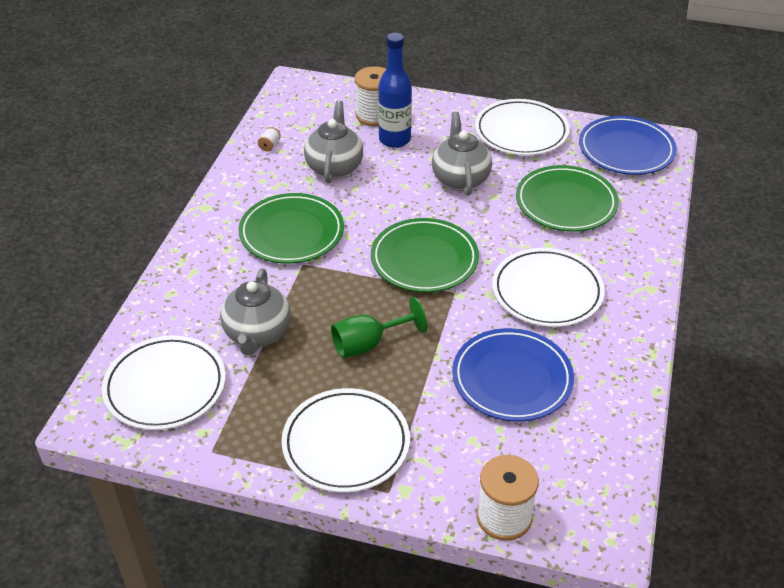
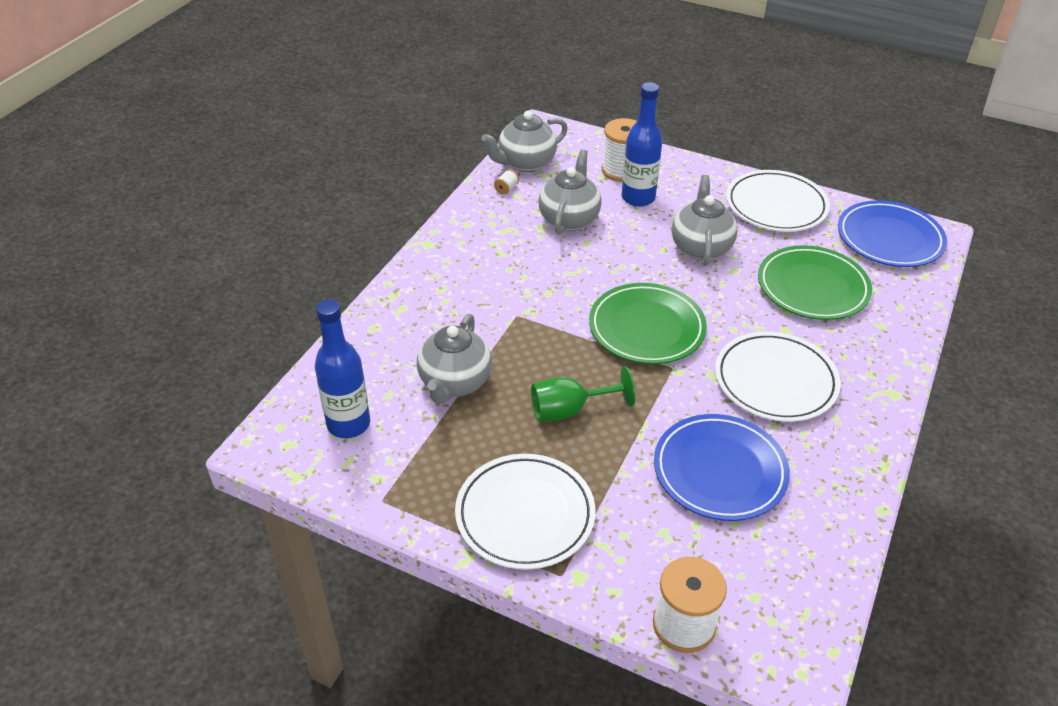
camera: 10 degrees right, 0 degrees up
white plate [102,336,226,430] -> blue bottle [315,299,370,438]
green plate [238,193,344,264] -> none
none -> grey teapot [482,111,568,172]

